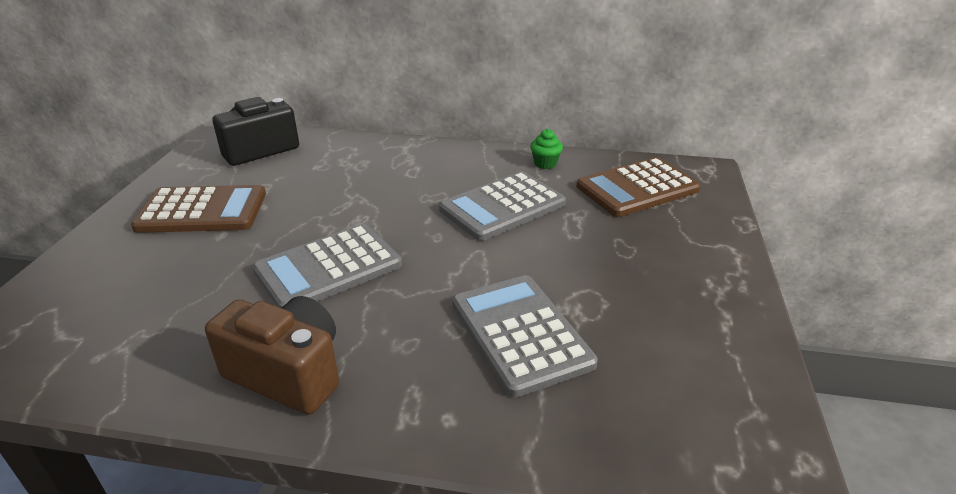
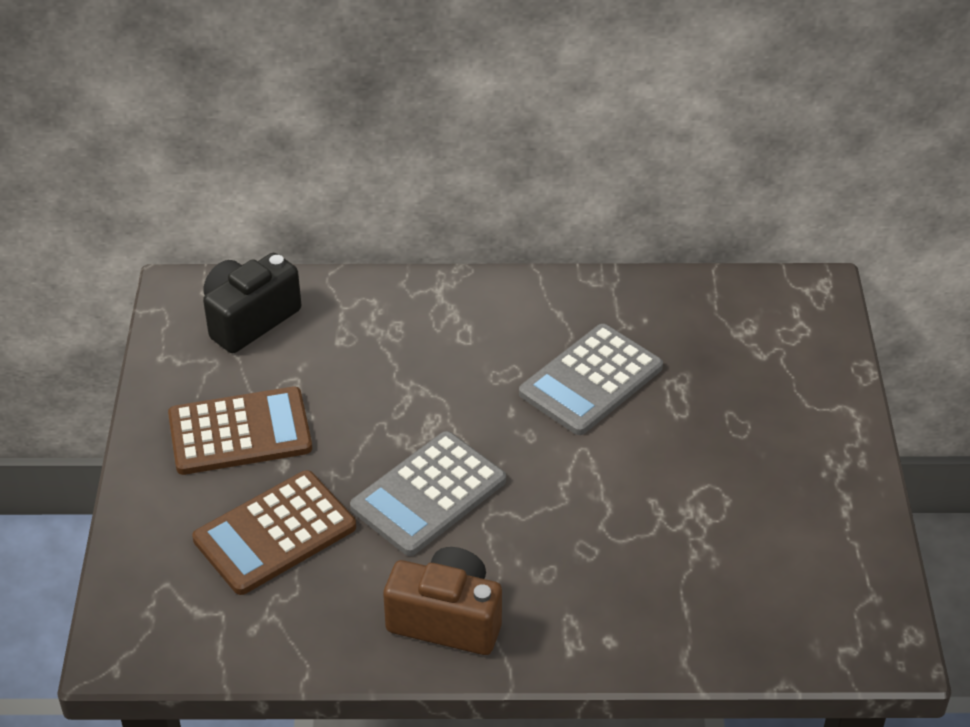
camera: 10 degrees left, 10 degrees up
grey calculator [452,275,598,398] -> none
green cupcake [530,129,563,169] -> none
brown calculator [577,157,701,217] -> brown calculator moved to [192,470,356,595]

